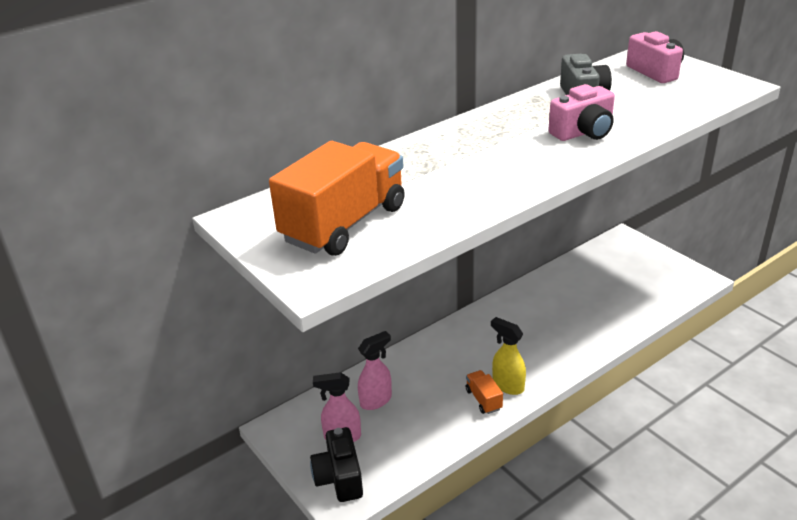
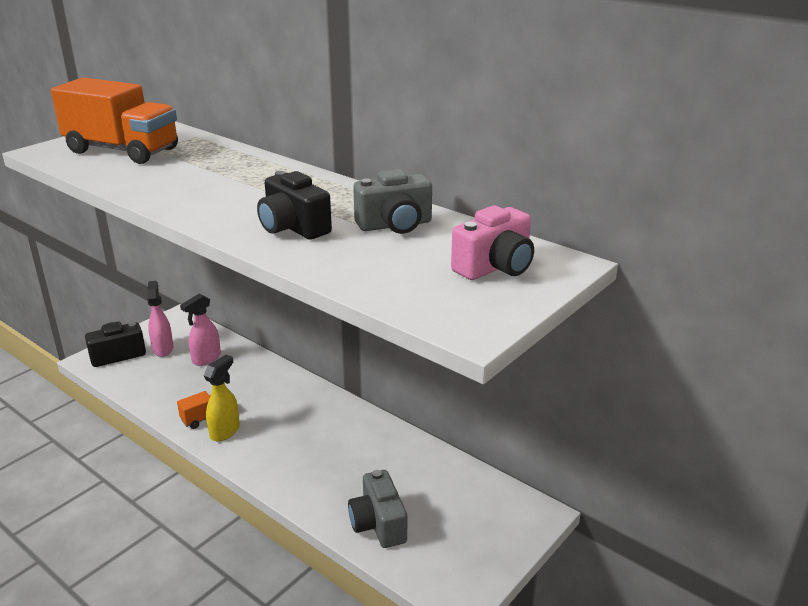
camera: 75 degrees right, 5 degrees down
pink spray bottle [358,331,392,410] -> pink spray bottle turned 90 degrees clockwise [180,294,221,366]
pink camera [548,84,615,141] -> black camera [257,171,332,239]
none -> grey camera [348,470,407,548]

